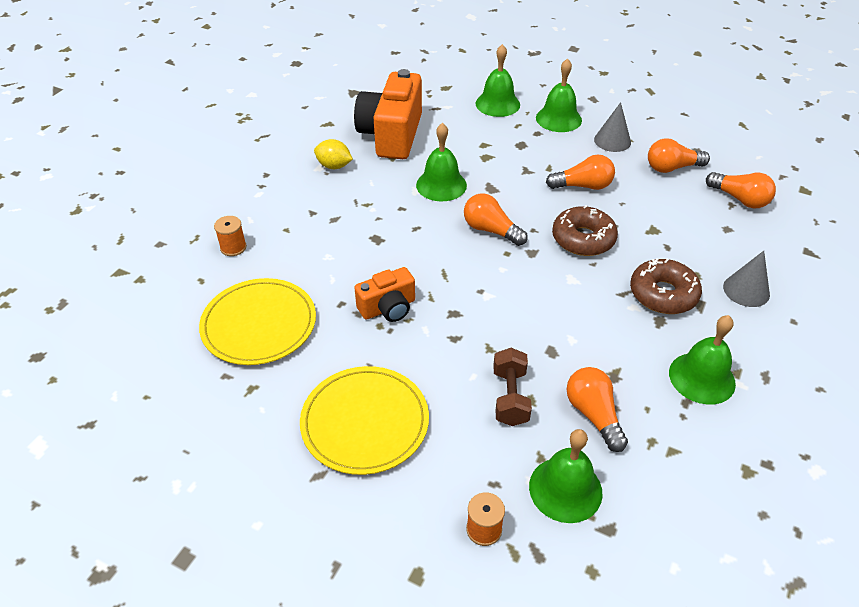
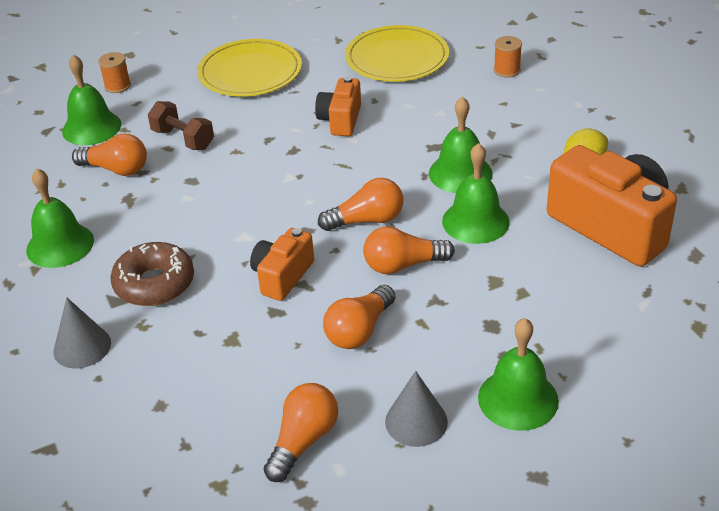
camera: 130 degrees right, 5 degrees down
green bell [476,44,520,117] -> green bell moved to [429,96,493,193]
brown donut [552,205,618,256] -> orange camera [250,228,314,301]
orange light bulb [706,172,776,208] -> orange light bulb moved to [363,226,455,274]

